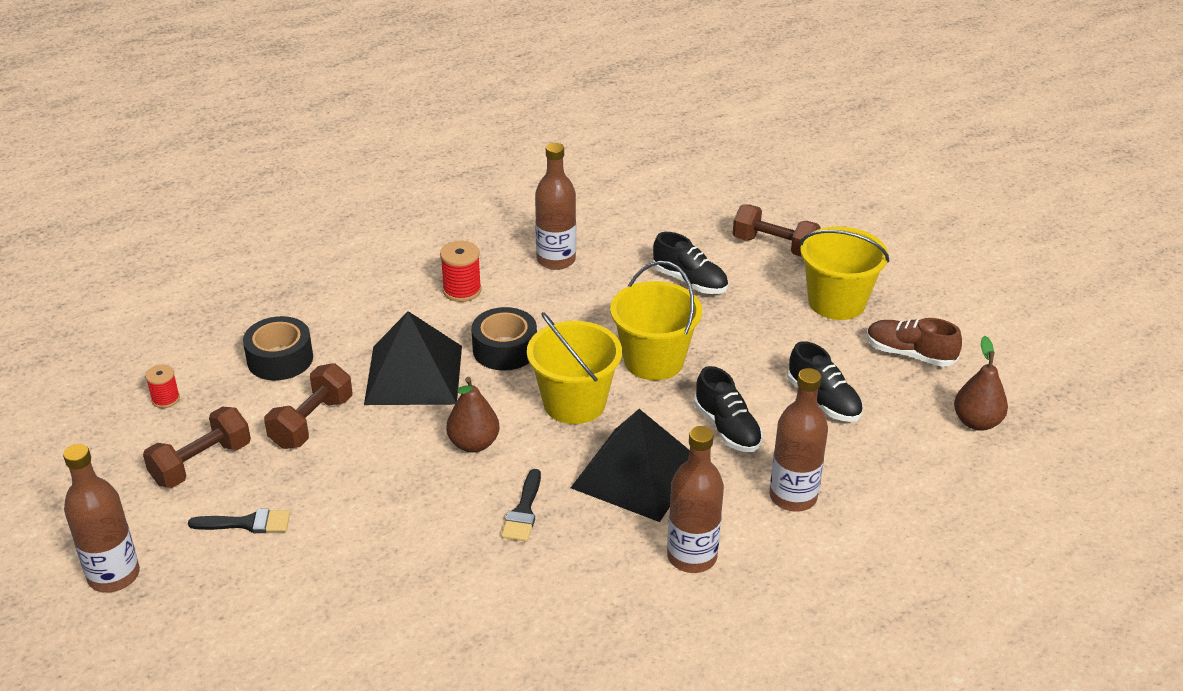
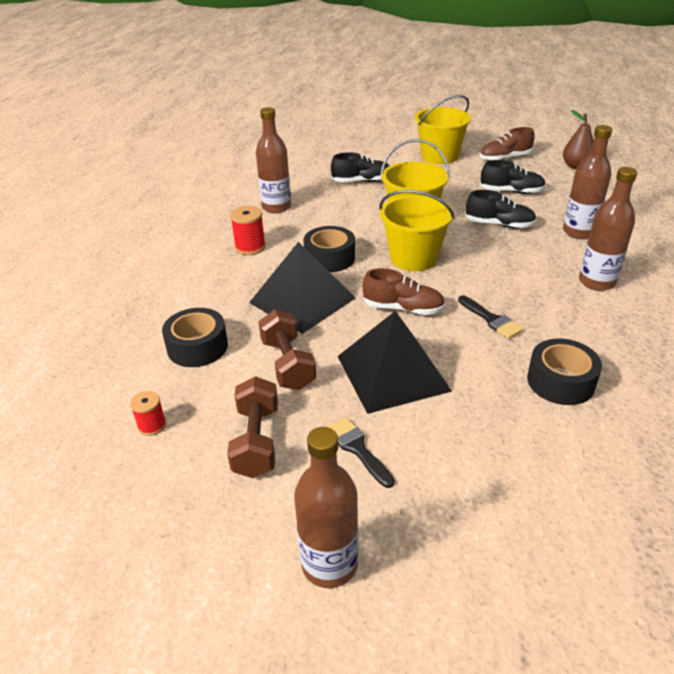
camera: 45 degrees left, 0 degrees up
black brush [188,509,290,533] -> black brush turned 75 degrees counterclockwise [327,417,395,488]
brown pear [446,377,500,453] -> brown shoe [362,268,445,315]
black pyramid [571,409,690,522] -> black pyramid moved to [337,311,452,414]
brown dumbbell [733,204,821,257] -> none
none -> black tape [527,339,602,405]

